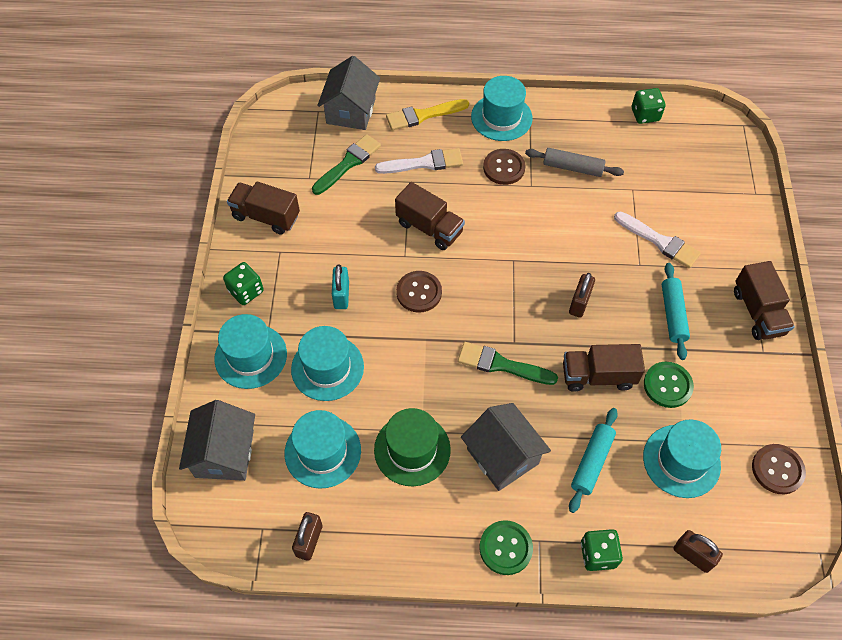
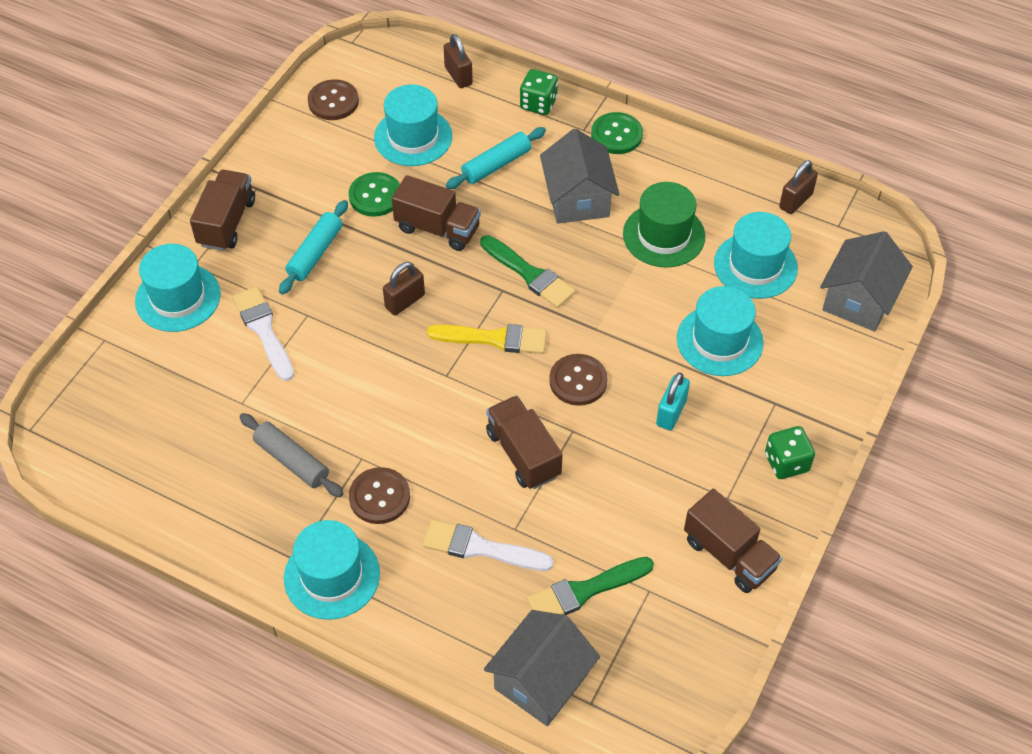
camera: 155 degrees left, 5 degrees down
turquoise hat [214,314,287,389] -> turquoise hat moved to [135,244,221,332]
yellow brush [386,99,469,130] -> yellow brush moved to [427,324,547,354]
green dice [632,88,665,124] -> none

